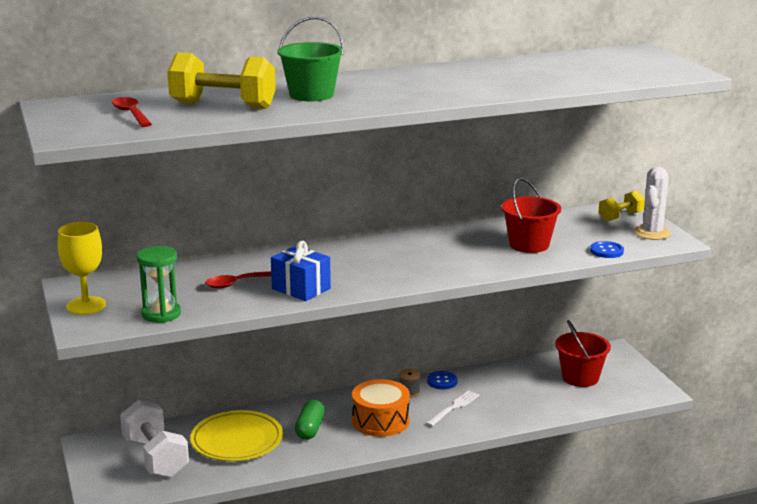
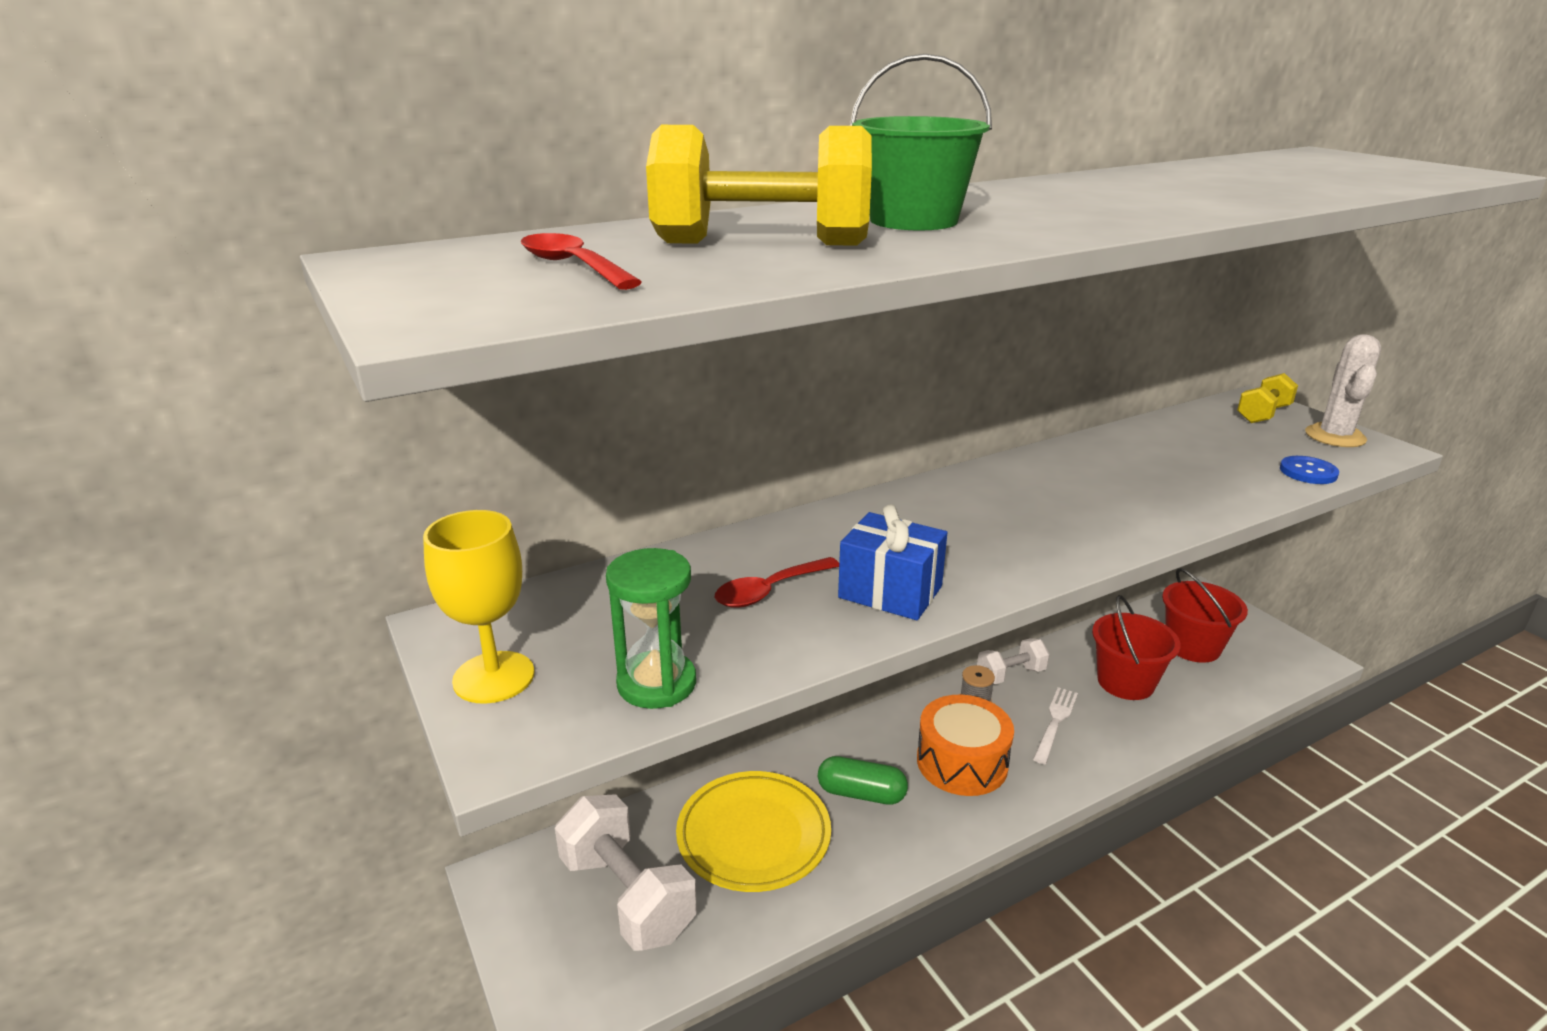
camera: 10 degrees left, 5 degrees up
green capsule [295,400,325,440] -> green capsule turned 75 degrees counterclockwise [818,756,908,805]
blue button [427,371,457,389] -> white dumbbell [977,638,1050,684]
red bucket [501,178,561,253] -> red bucket moved to [1092,595,1181,700]

